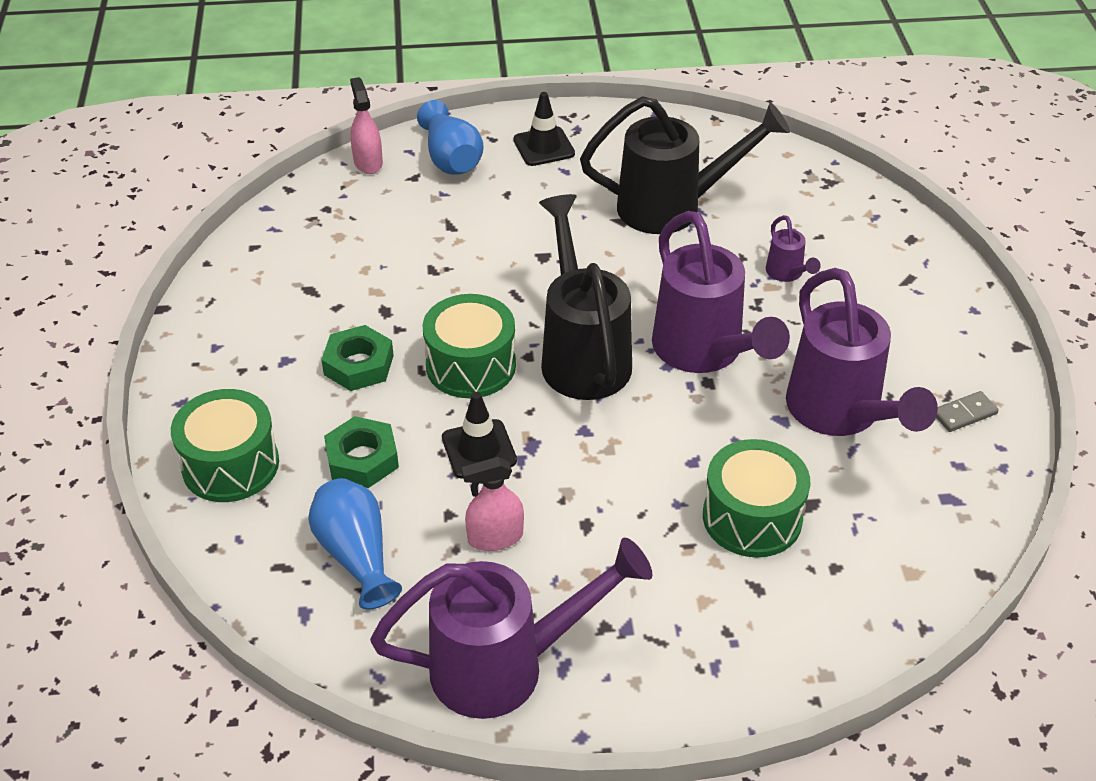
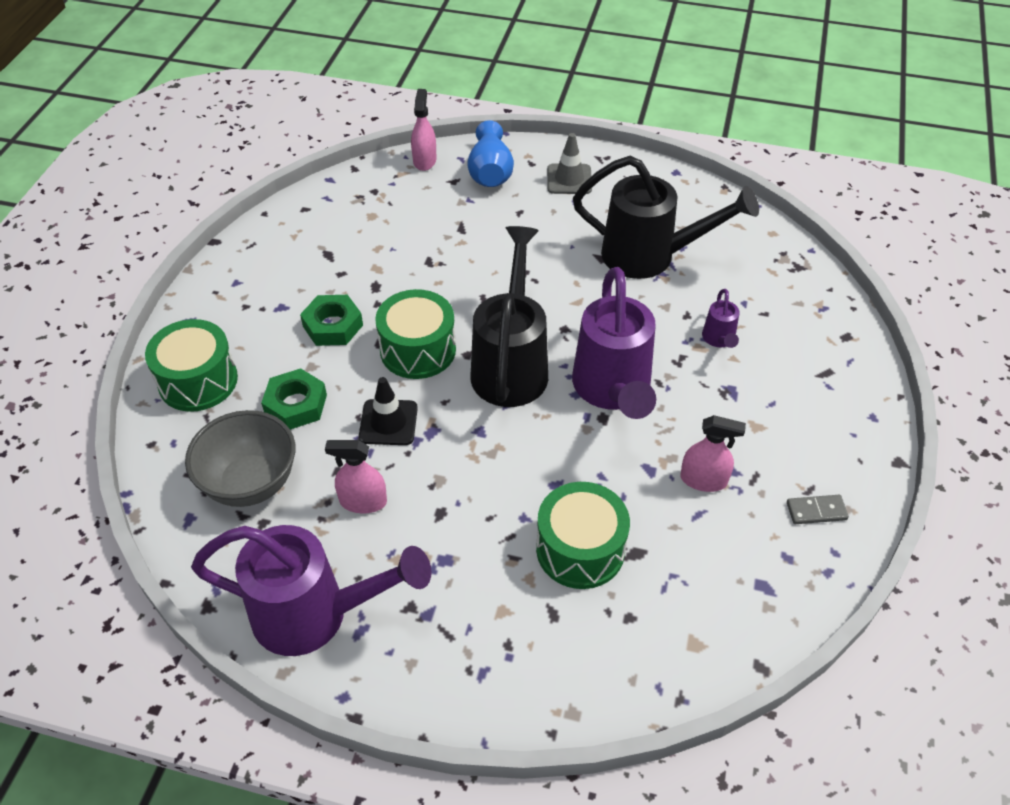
camera: 20 degrees right, 5 degrees up
blue vase [308,478,402,610] -> grey bowl [185,410,295,507]
black traffic cone [513,92,575,166] -> grey traffic cone [547,133,592,194]
purple watering can [786,268,938,436] -> pink spray bottle [680,415,746,492]

